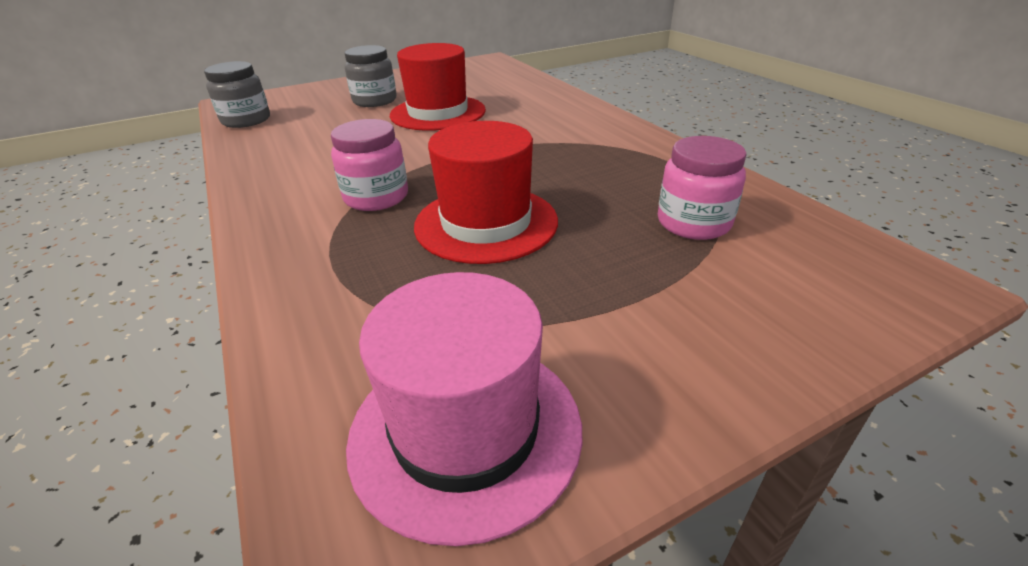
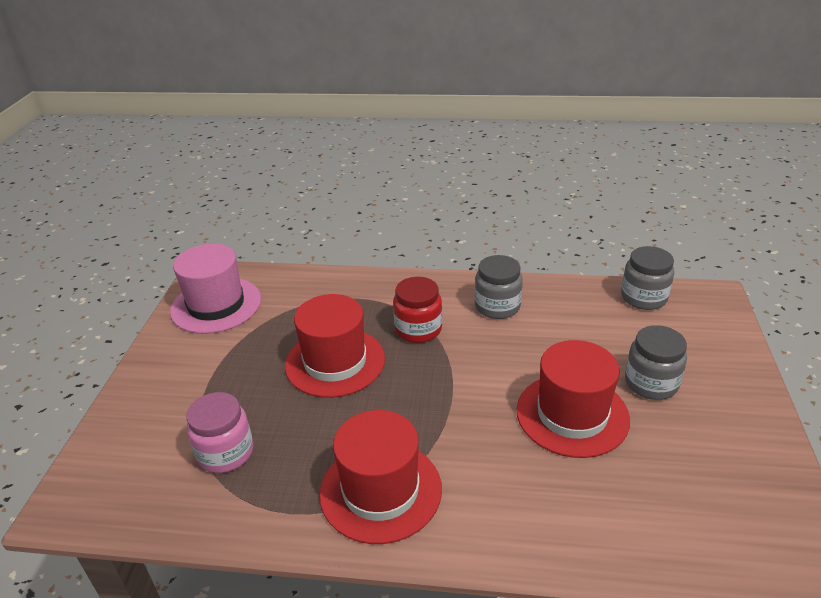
camera: 125 degrees right, 0 degrees up
pink jar [331,119,408,211] -> red jar [393,277,442,343]
none -> red hat [319,410,442,544]
none -> grey jar [475,255,523,319]

